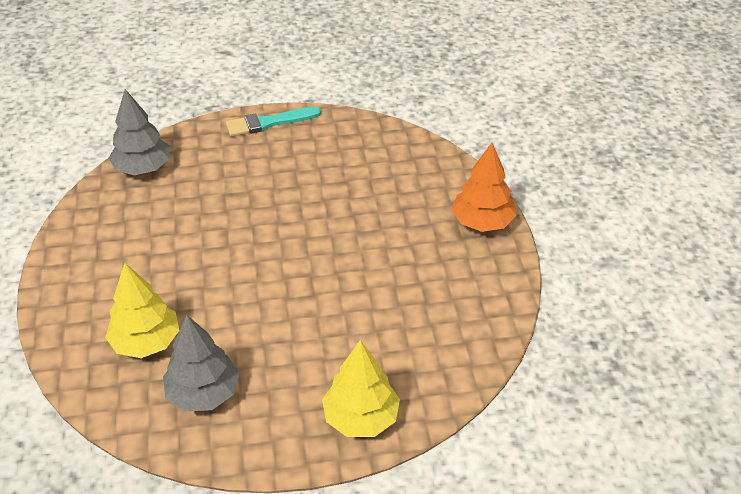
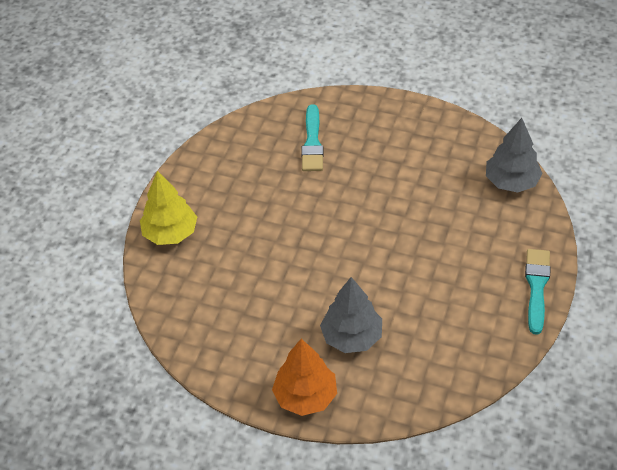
camera: 120 degrees right, 5 degrees up
yellow tree [105,263,179,358] -> turquoise brush [301,104,324,171]
grey tree [163,315,240,411] -> grey tree moved to [320,277,382,353]

